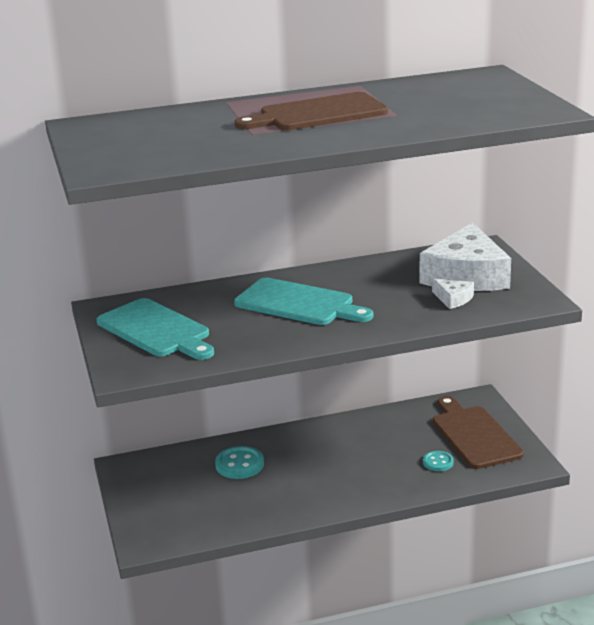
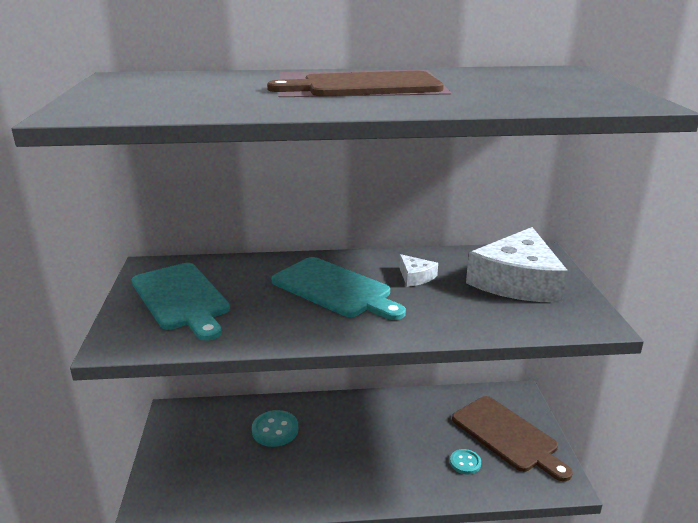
camera: 10 degrees right, 0 degrees up
white cheese [432,278,474,309] -> white cheese moved to [399,254,438,287]
brown cutting board [433,396,524,469] -> brown cutting board turned 150 degrees clockwise [452,396,573,482]

